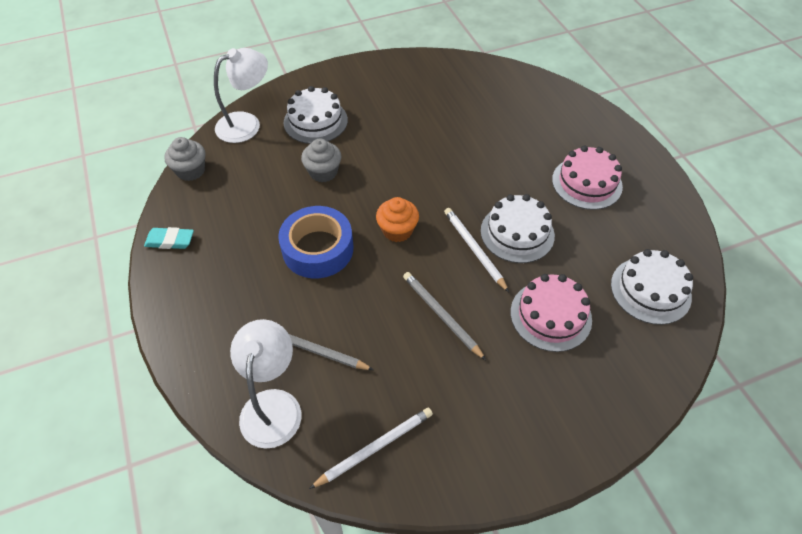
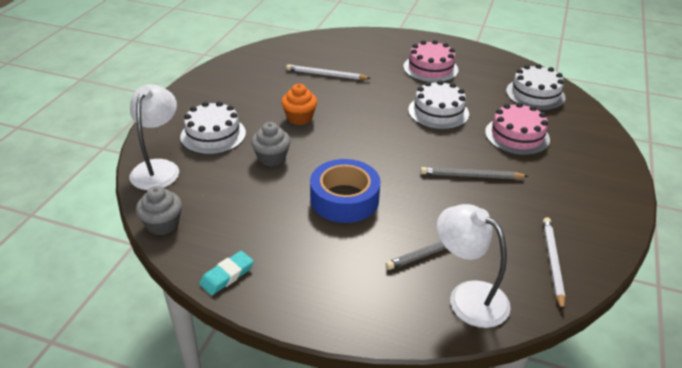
camera: 50 degrees left, 15 degrees down
orange cupcake [376,197,419,242] -> orange cupcake moved to [281,84,317,125]
white pencil [444,208,509,292] -> white pencil moved to [286,64,371,80]

